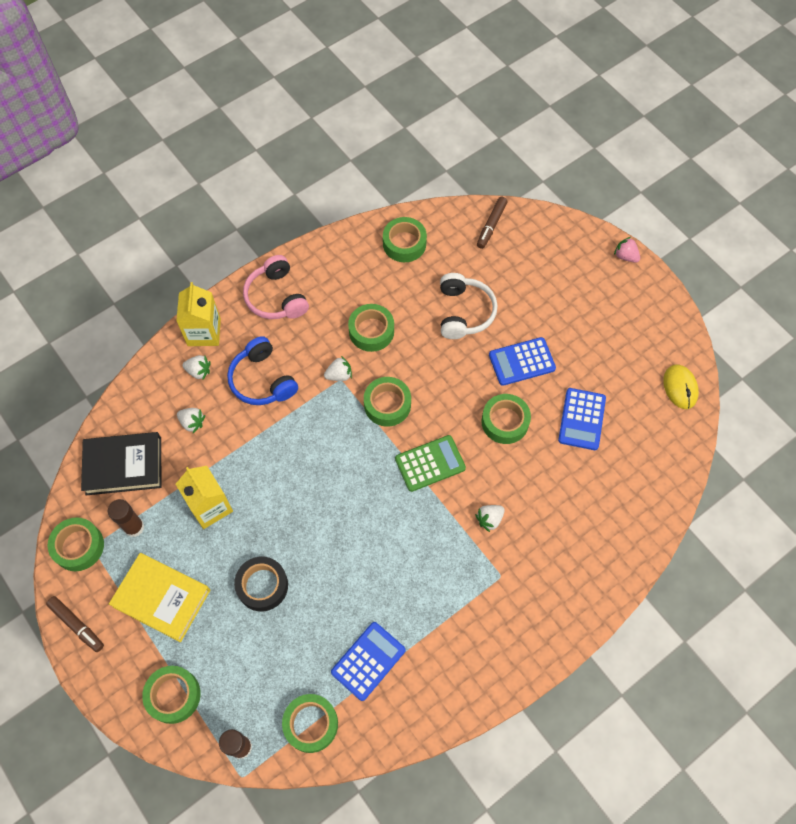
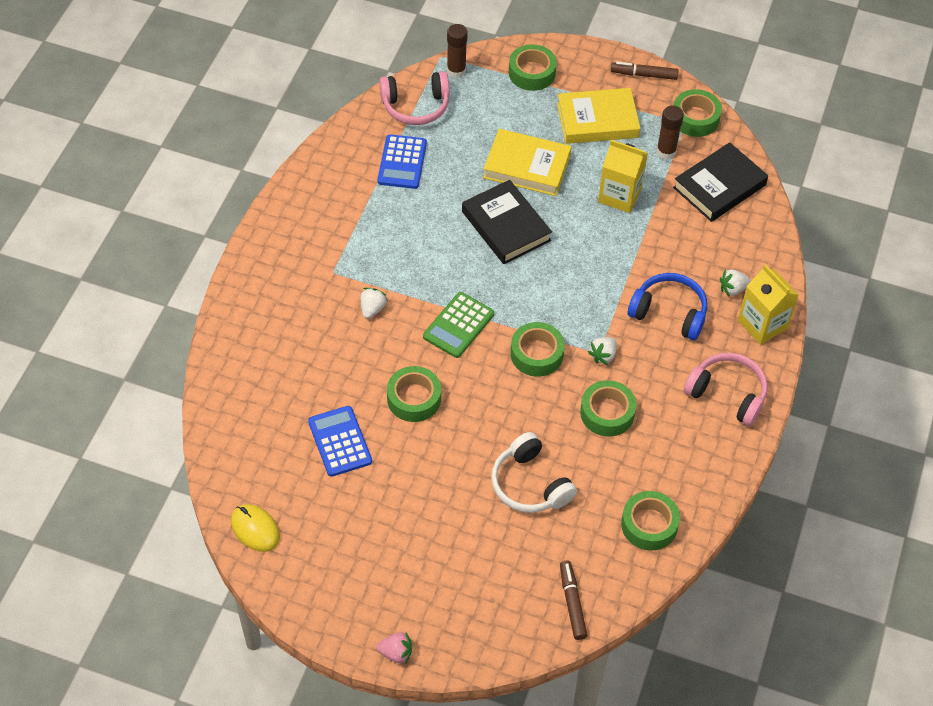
camera: 145 degrees right, 10 degrees down
white strawberry [177,408,205,433] -> none
black tape [234,557,288,611] -> yellow book [483,129,572,196]
green tape [282,694,338,753] -> pink headphones [380,71,449,125]
blue calculator [489,337,556,386] -> none
none -> black book [462,180,552,264]

